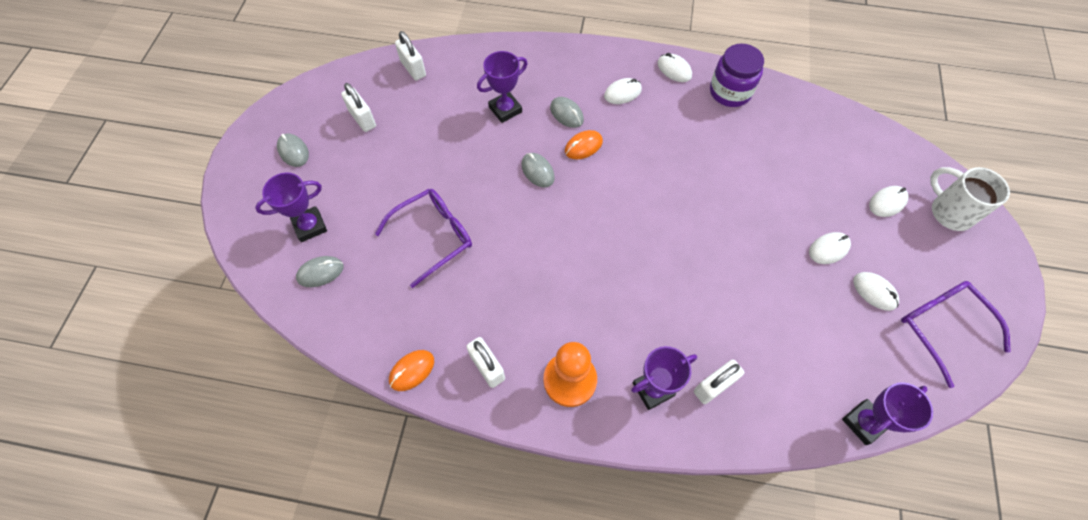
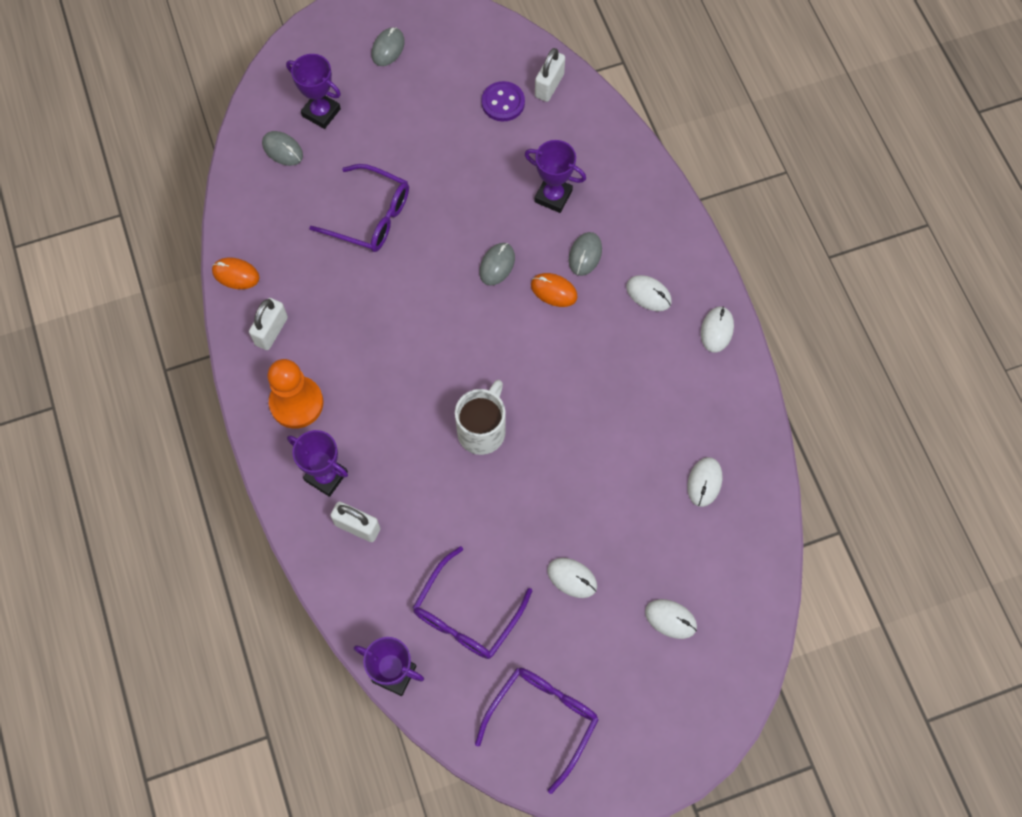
camera: 60 degrees right, 5 degrees up
white padlock [341,83,376,132] -> none
purple jar [710,43,764,107] -> none
white mouse [853,272,899,311] -> white mouse moved to [687,457,722,507]
white mug [930,167,1010,231] -> white mug moved to [455,380,506,455]
none -> purple glasses [413,546,532,659]
none -> purple button [481,81,525,122]

